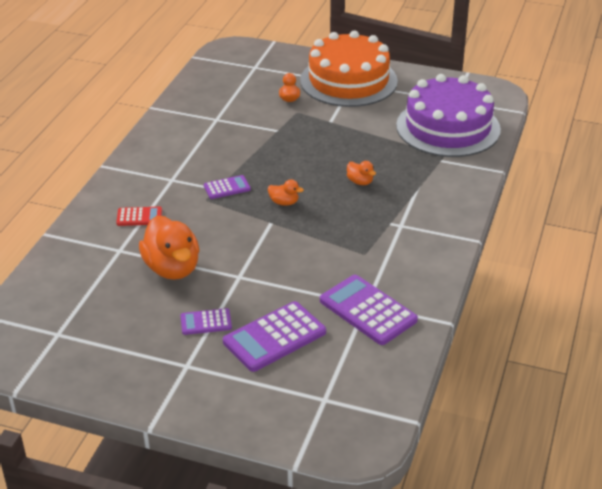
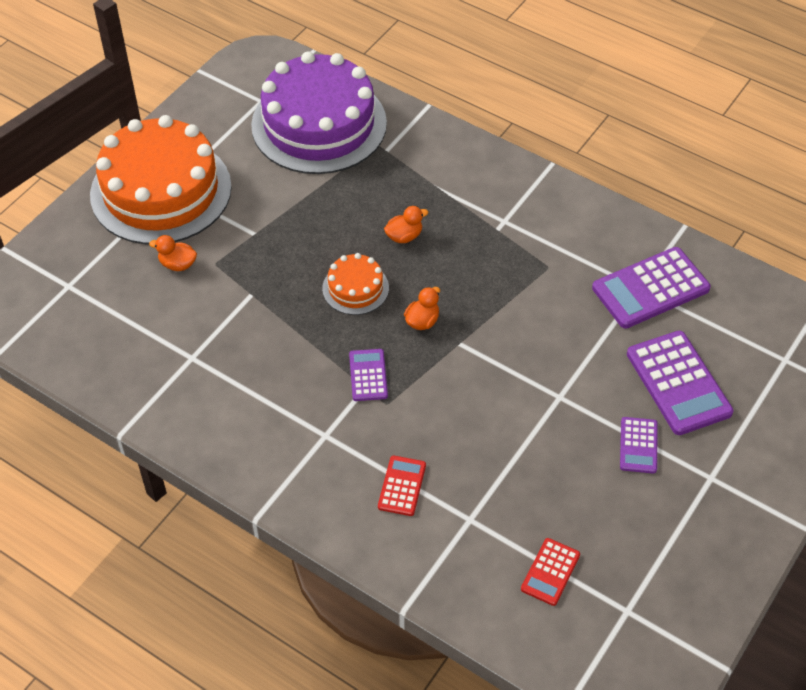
camera: 75 degrees left, 15 degrees up
orange duck [139,216,199,280] -> none
none -> orange cake [322,253,389,315]
none -> red calculator [521,538,580,606]

